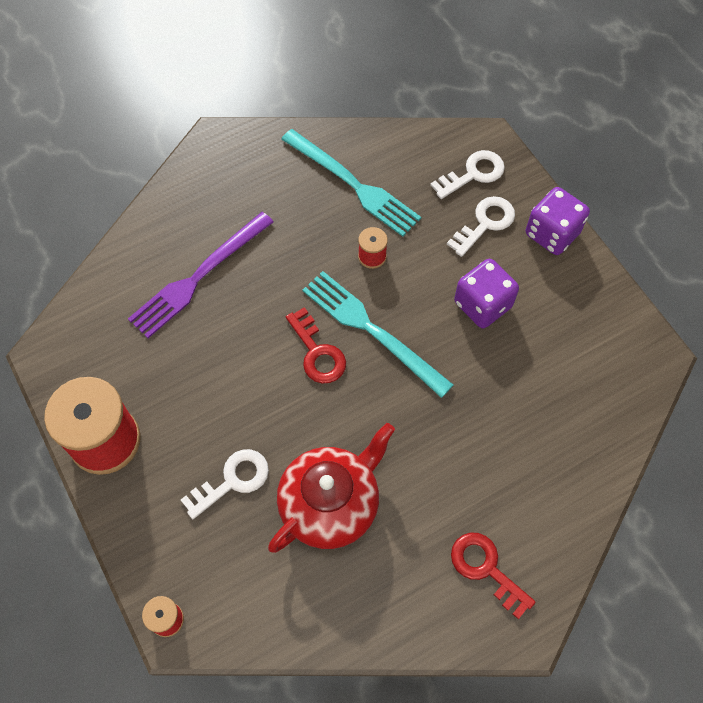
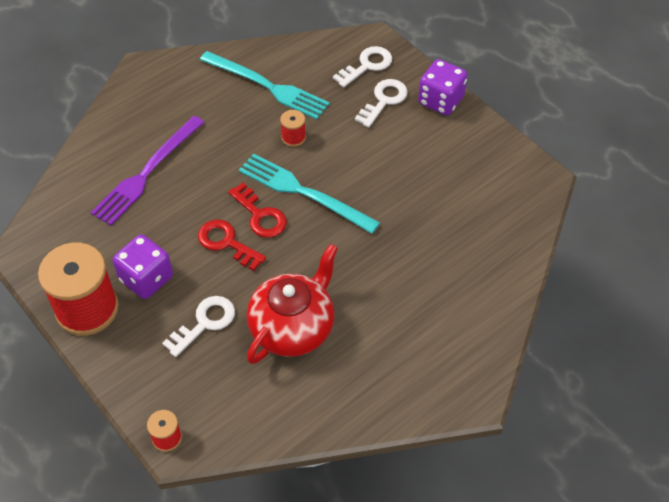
camera: 10 degrees left, 10 degrees down
red key [451,533,536,619] -> red key moved to [198,219,266,271]
purple dice [454,259,519,328] -> purple dice moved to [113,234,173,299]

